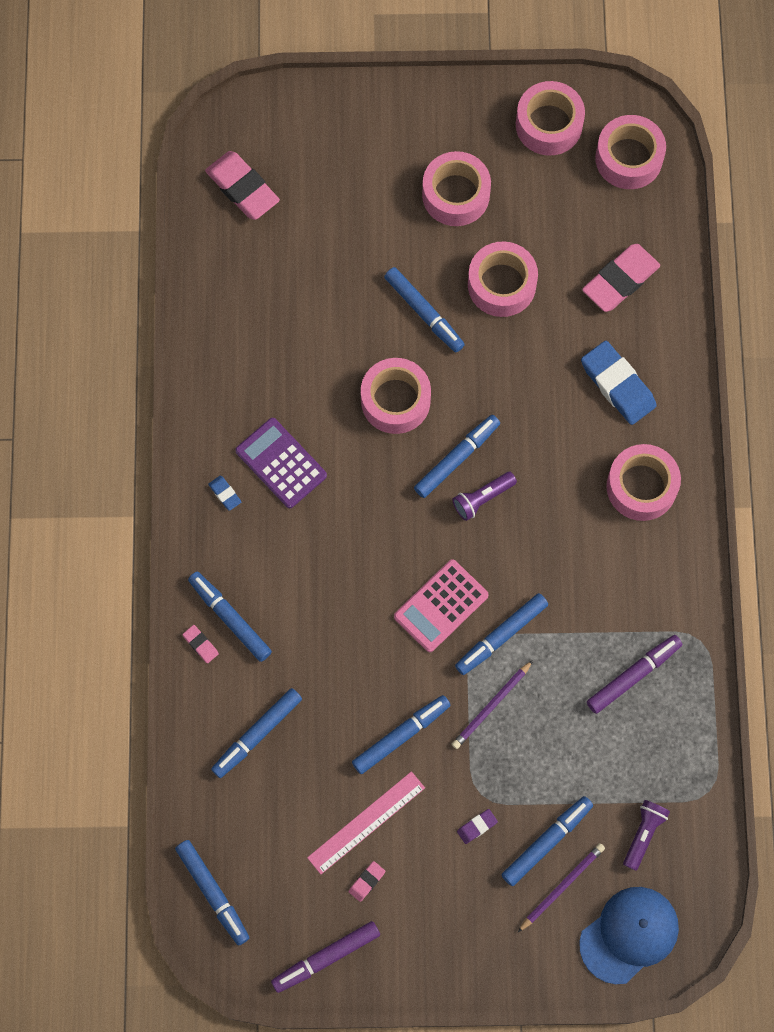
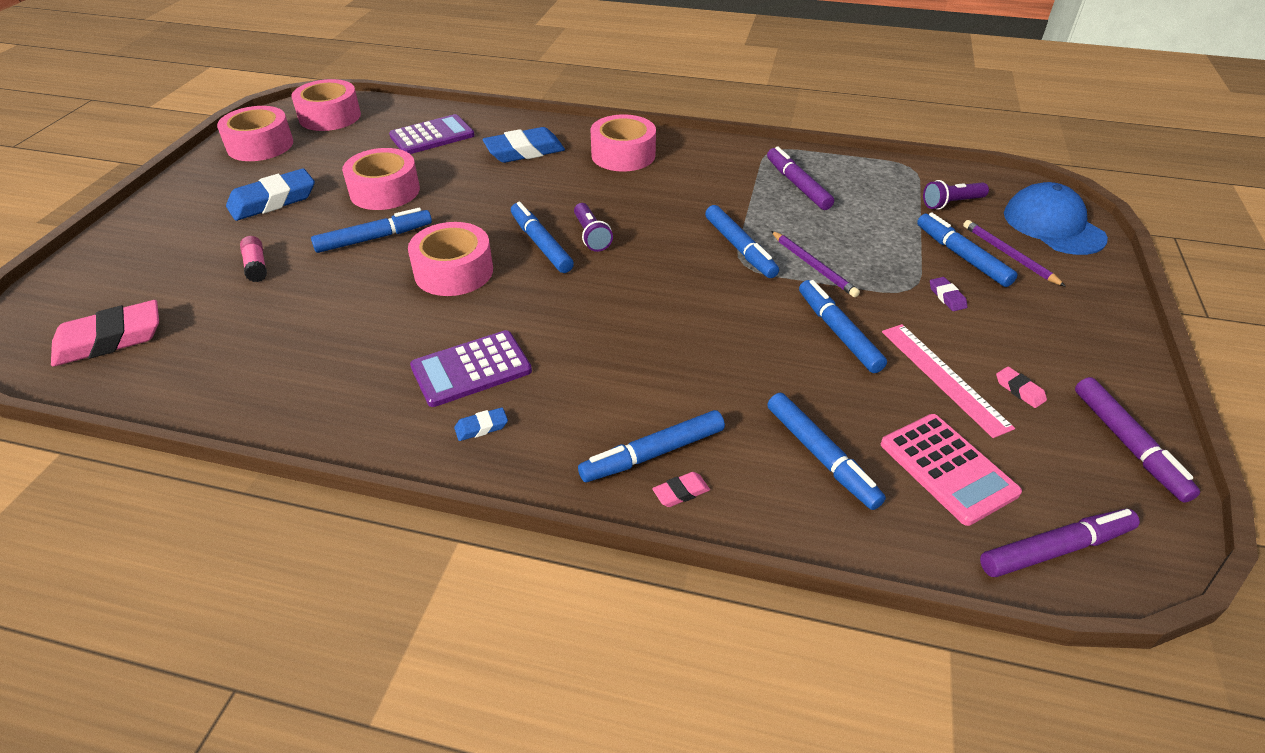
camera: 75 degrees left, 30 degrees down
blue marker [175,840,249,945] -> purple marker [980,509,1140,577]
pink calculator [394,559,489,652] -> pink calculator moved to [881,414,1022,526]
pink tape [422,151,491,226] -> blue eraser [226,169,315,221]
pink eraser [582,244,660,312] -> purple calculator [389,114,475,154]
purple flashlight [623,800,670,871] -> purple flashlight turned 60 degrees counterclockwise [923,180,989,210]
none -> pink glue stick [240,236,267,282]

